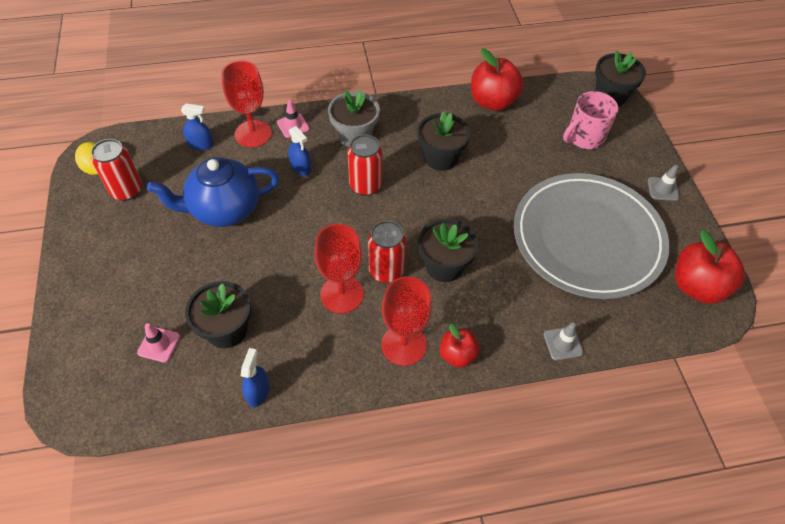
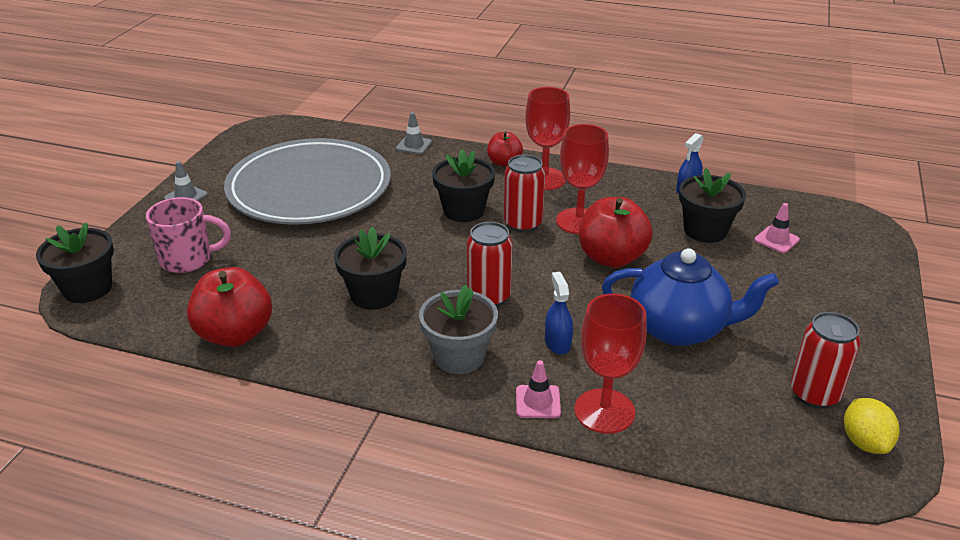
camera: 150 degrees left, 20 degrees down
blue spray bottle [181,103,214,150] -> none
red apple [675,230,745,304] -> red apple moved to [579,197,653,268]

